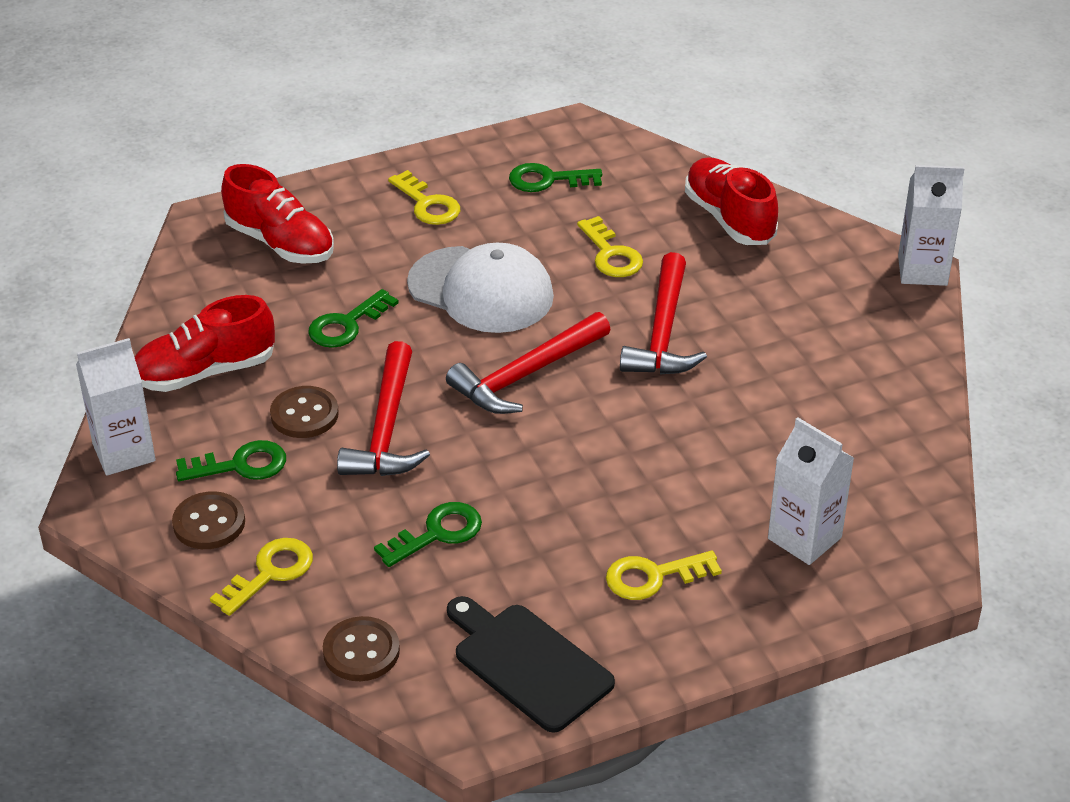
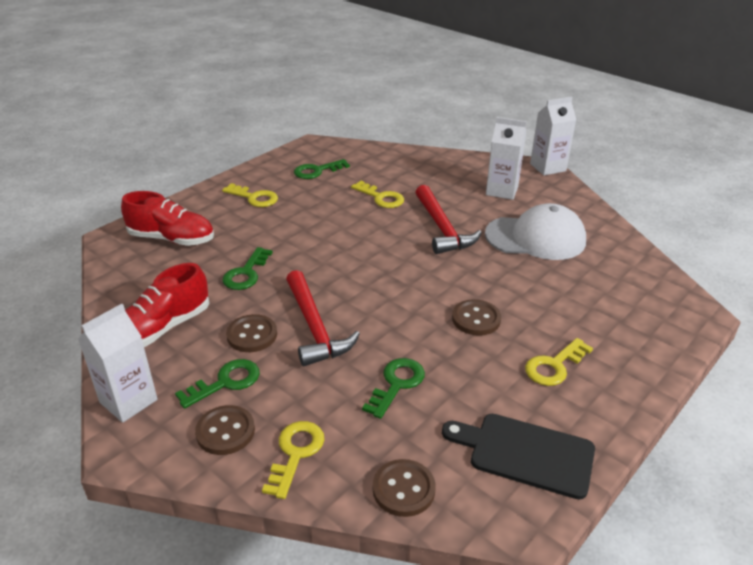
camera: 25 degrees left, 5 degrees down
white cap [407,243,554,333] -> white cap moved to [485,203,586,260]
red hammer [446,312,611,414] -> none
red shoe [685,157,778,245] -> none
white carton [768,417,854,565] -> white carton moved to [486,117,527,200]
none -> brown button [452,299,501,336]

